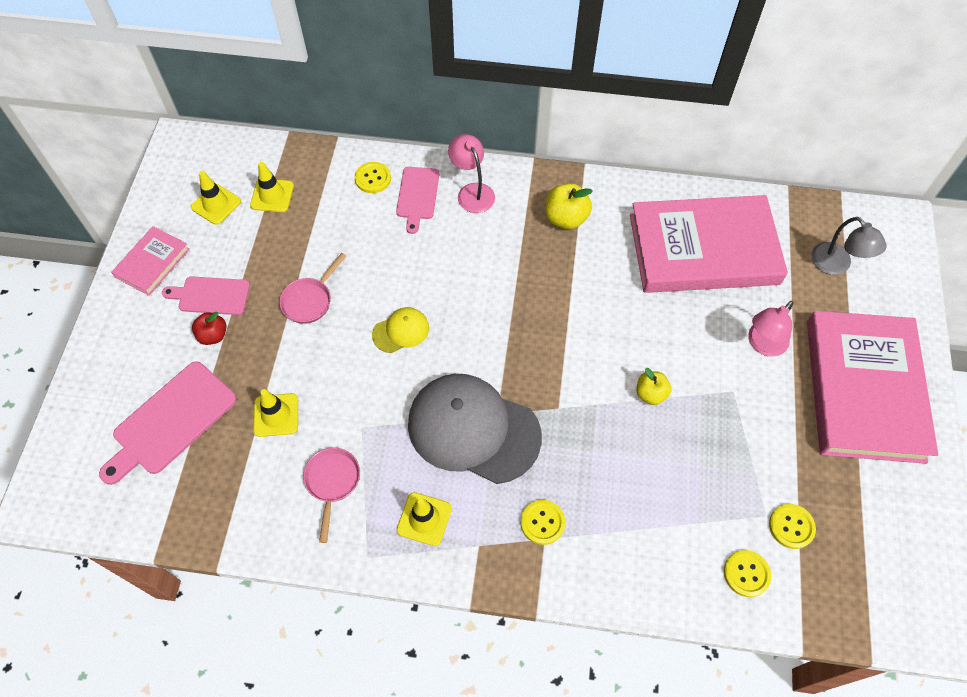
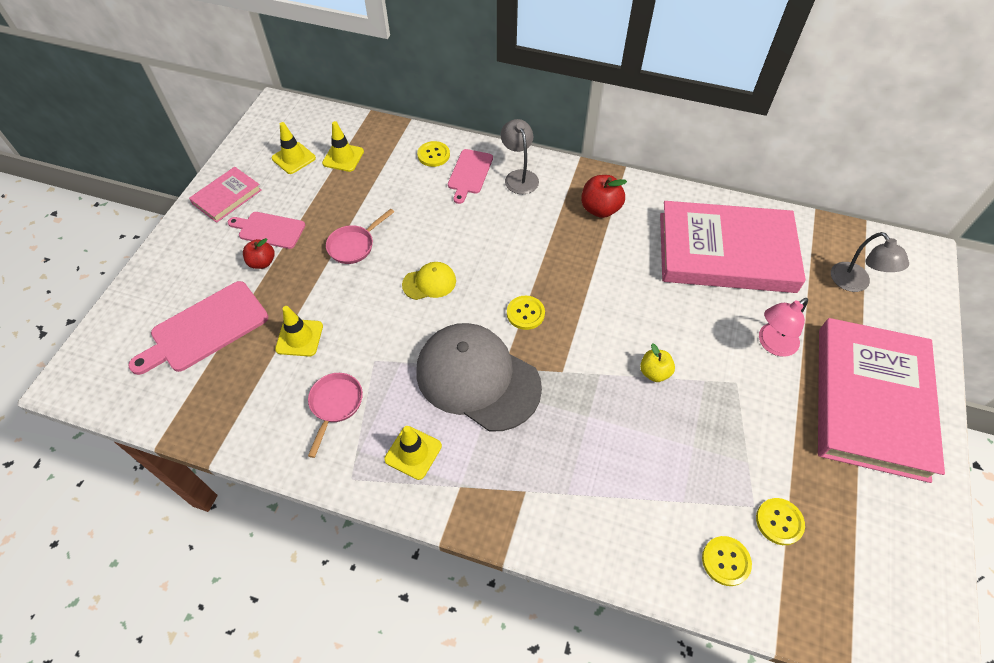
camera: 10 degrees right, 5 degrees down
pink lamp [448,134,495,213] -> grey lamp [501,119,539,194]
yellow button [521,500,565,545] -> yellow button moved to [507,296,545,330]
yellow apple [545,183,593,229] -> red apple [581,175,627,218]

